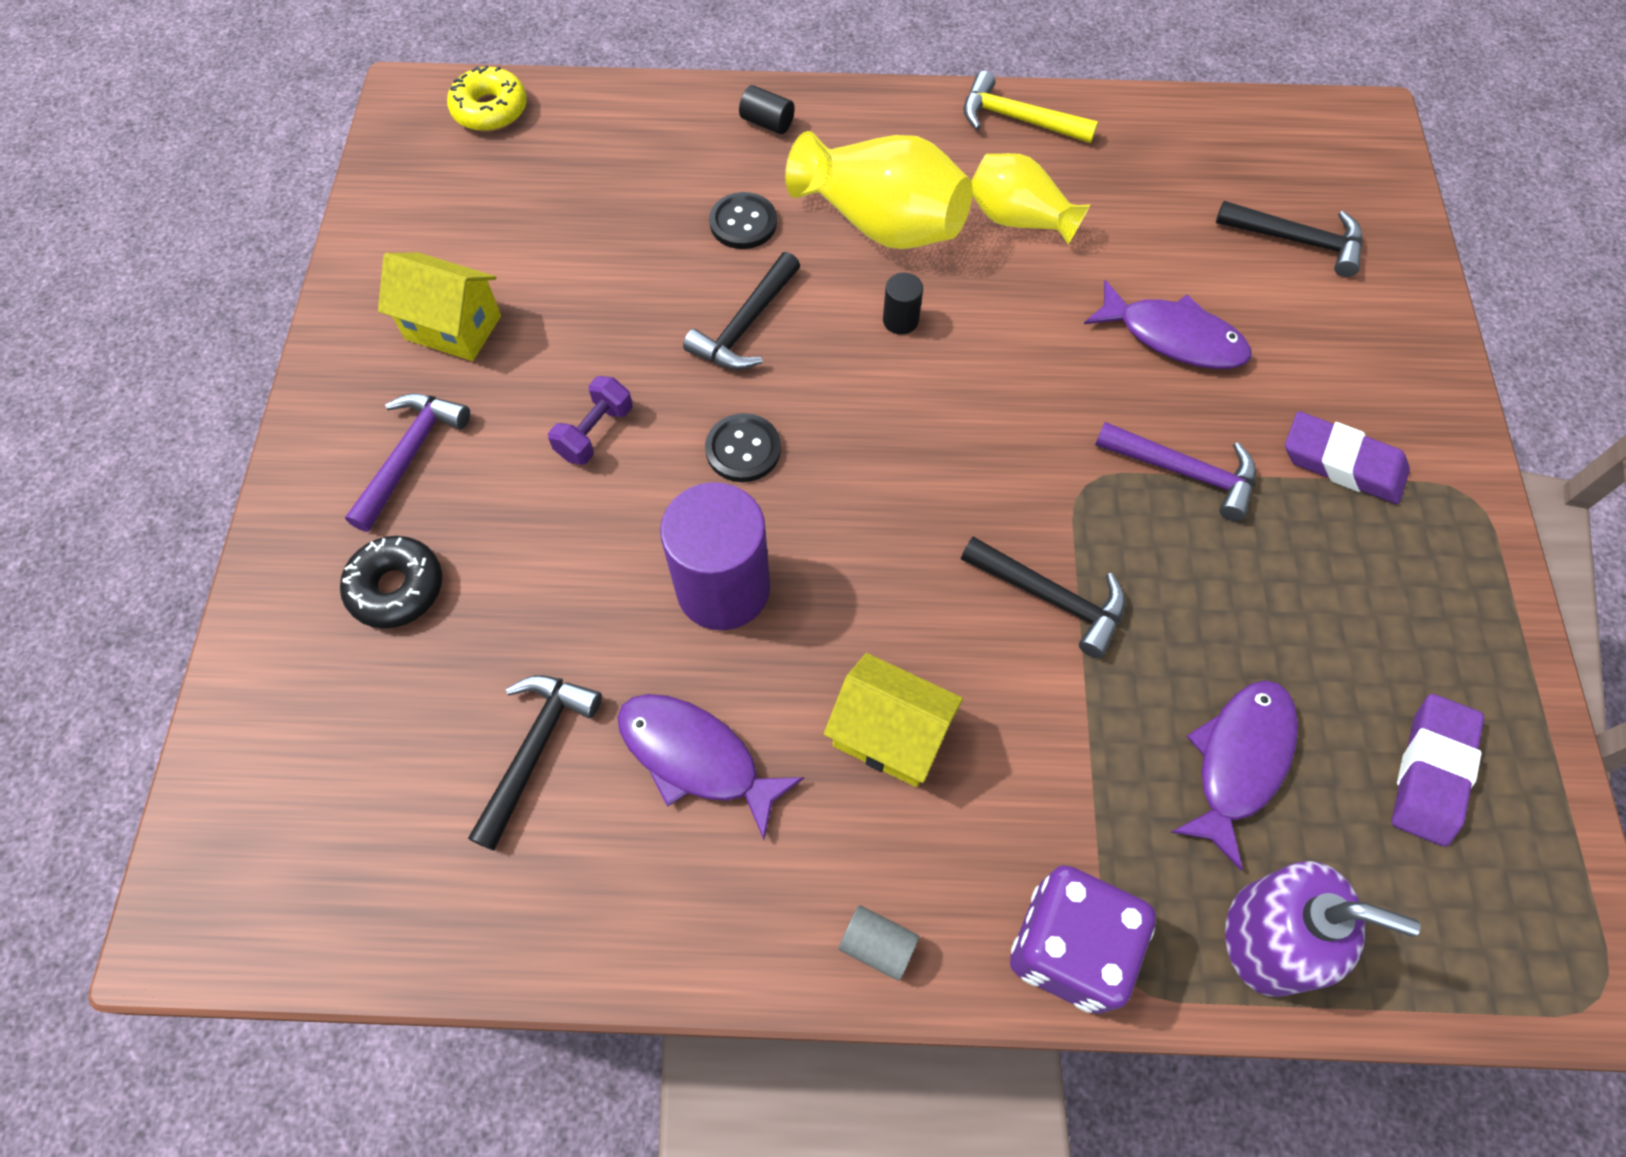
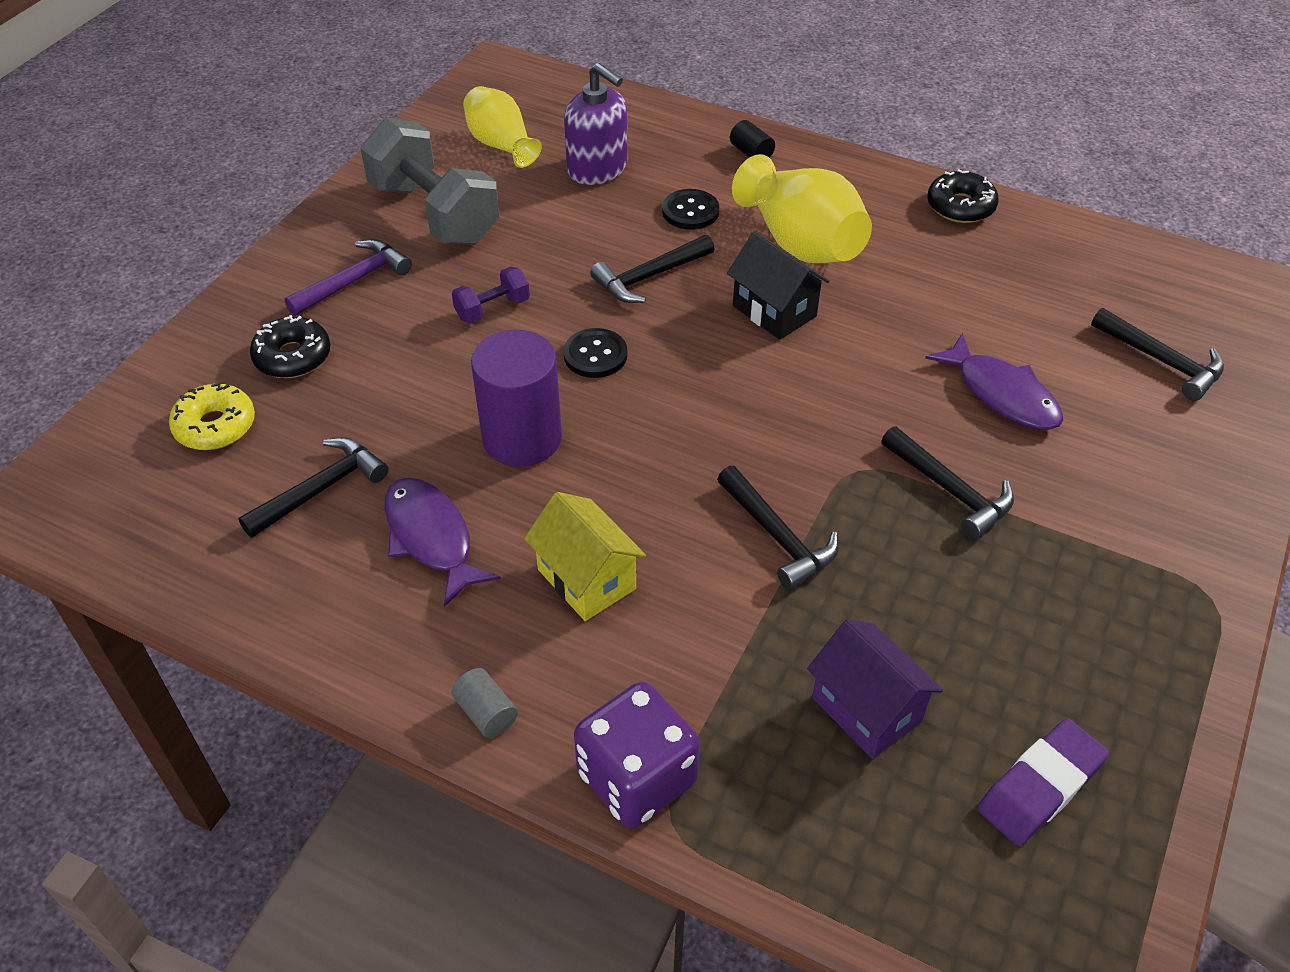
camera: 25 degrees right, 15 degrees down
yellow house [378,253,501,361] -> grey dumbbell [360,118,500,245]
yellow donut [447,65,527,132] -> yellow donut moved to [169,382,255,450]
black cylinder [883,273,923,335] -> black house [727,231,830,340]
yellow hammer [964,71,1098,143] -> black donut [927,170,999,223]
yellow vase [971,153,1090,244] -> yellow vase moved to [463,86,542,168]
purple hammer [1095,422,1256,521] -> black hammer [881,426,1014,539]
purple fish [1170,680,1298,871] -> purple house [807,620,943,759]
purple soap dispenser [1225,861,1421,997] -> purple soap dispenser moved to [564,63,628,185]
purple eraser [1285,411,1410,504] -> none

